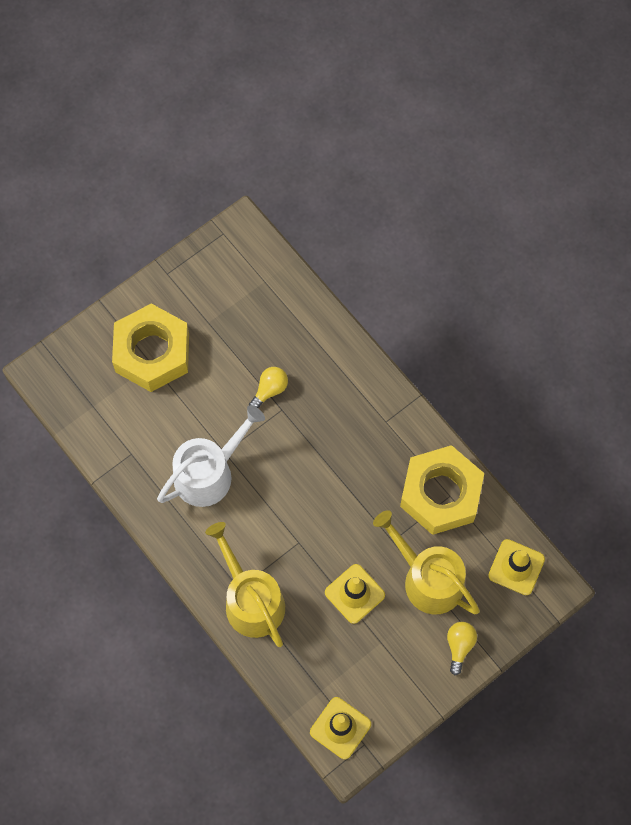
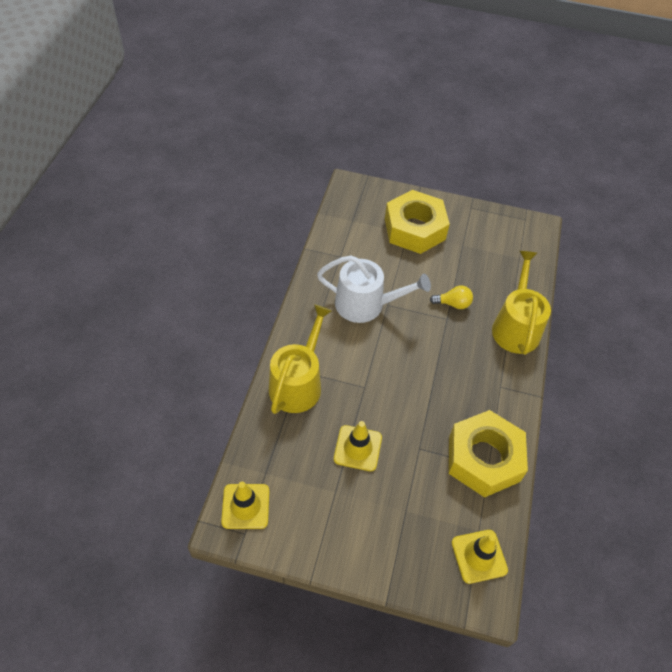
camera: 50 degrees right, 15 degrees down
yellow watering can [373,510,480,615] -> yellow watering can moved to [492,251,551,355]
yellow light bulb [447,622,477,675] -> none

